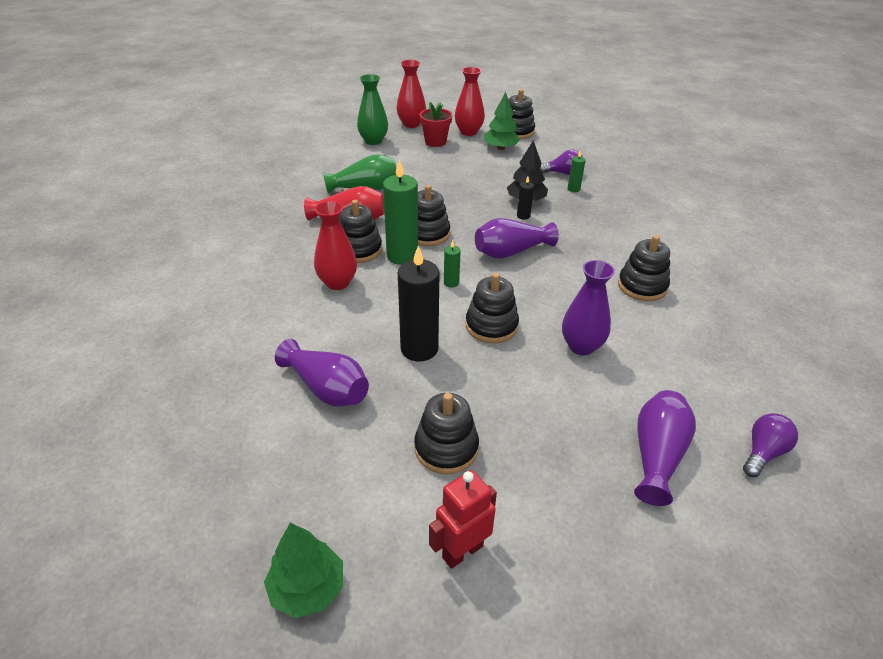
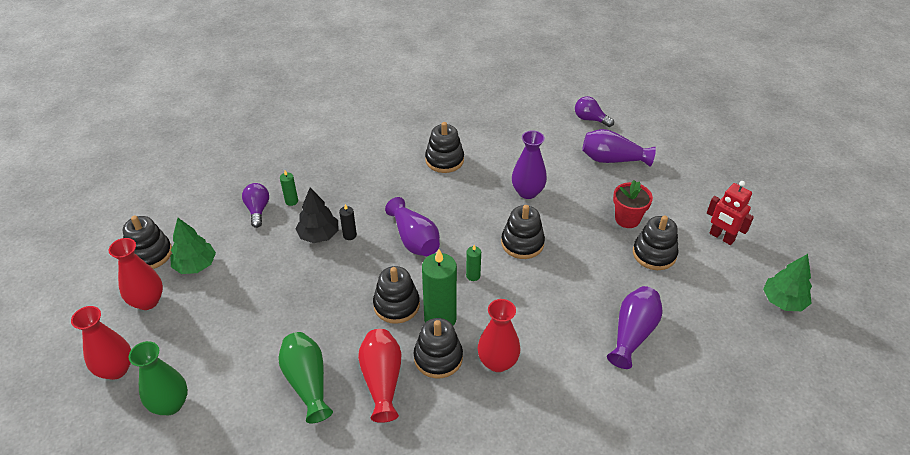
camera: 100 degrees left, 5 degrees up
black candle [398,246,439,362] -> none
red flower pot [420,102,452,147] -> red flower pot moved to [613,180,653,228]

